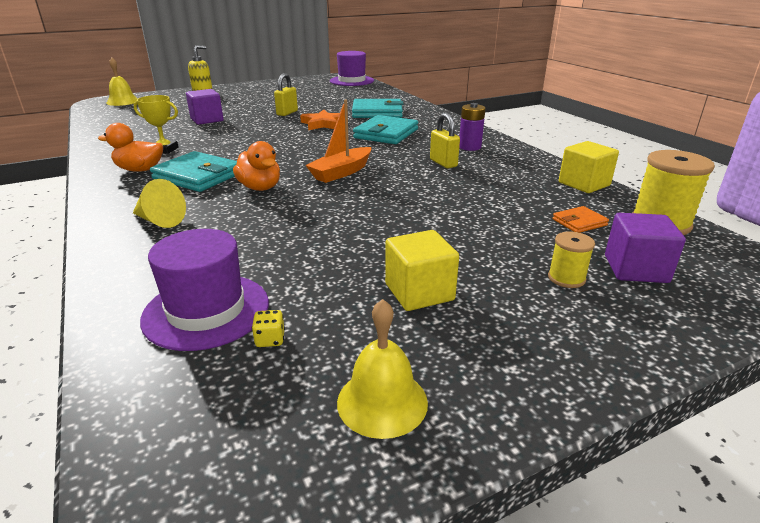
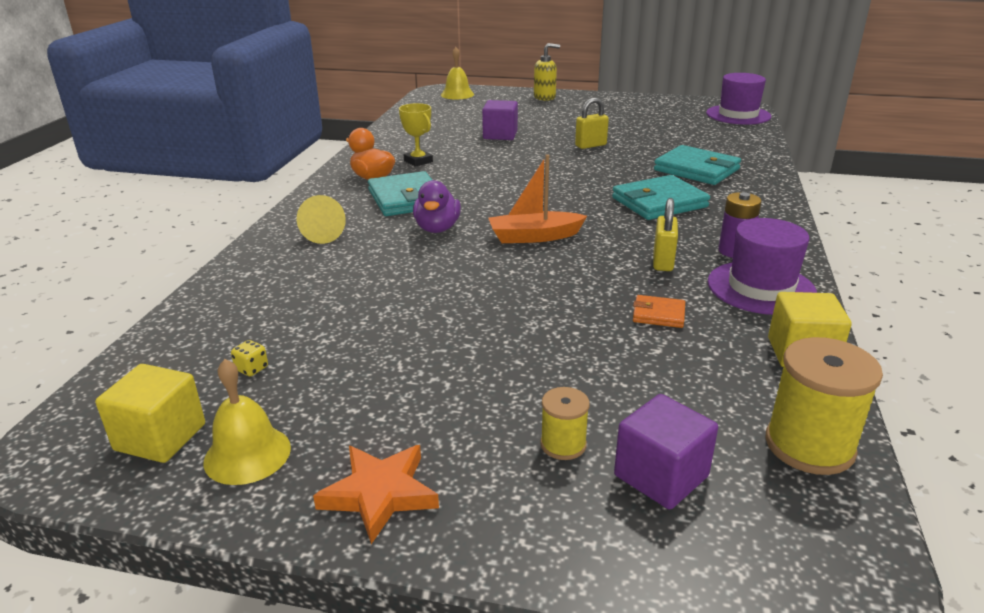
camera: 40 degrees right, 0 degrees up
purple hat [140,229,269,351] -> purple hat moved to [708,218,817,315]
orange duck [233,141,280,191] -> purple duck [413,180,461,233]
orange star [300,110,340,130] -> orange star moved to [313,445,439,544]
yellow cube [385,230,459,311] -> yellow cube moved to [95,364,205,463]
orange wallet [553,206,609,233] -> orange wallet moved to [633,295,685,328]

